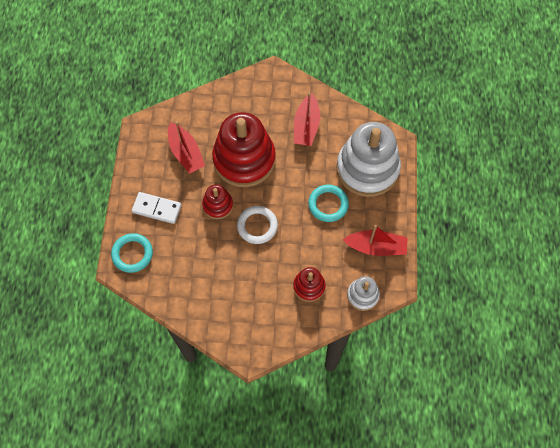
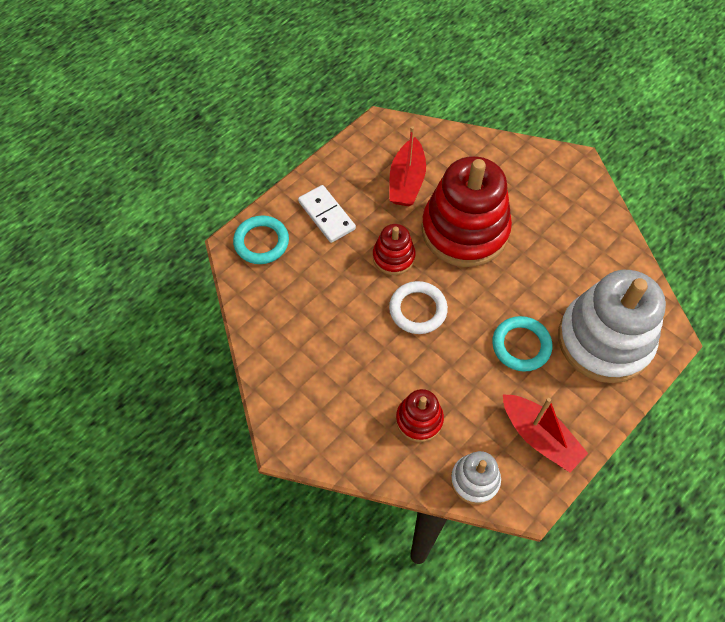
camera: 40 degrees right, 5 degrees down
red boat [294,92,320,146] -> none

